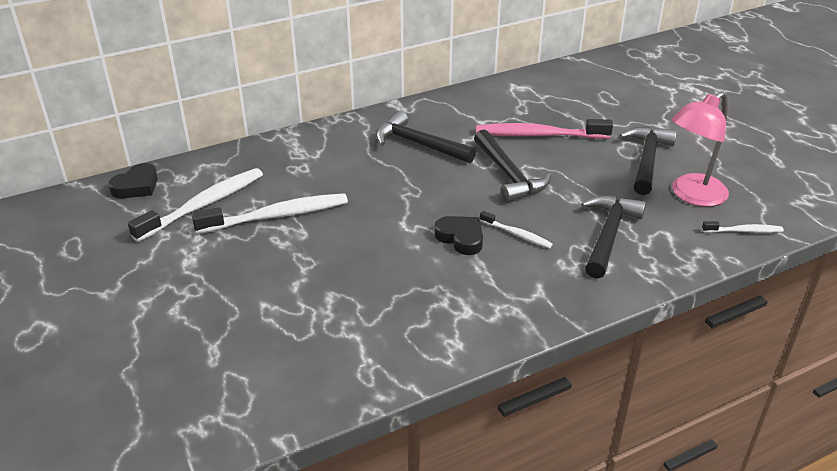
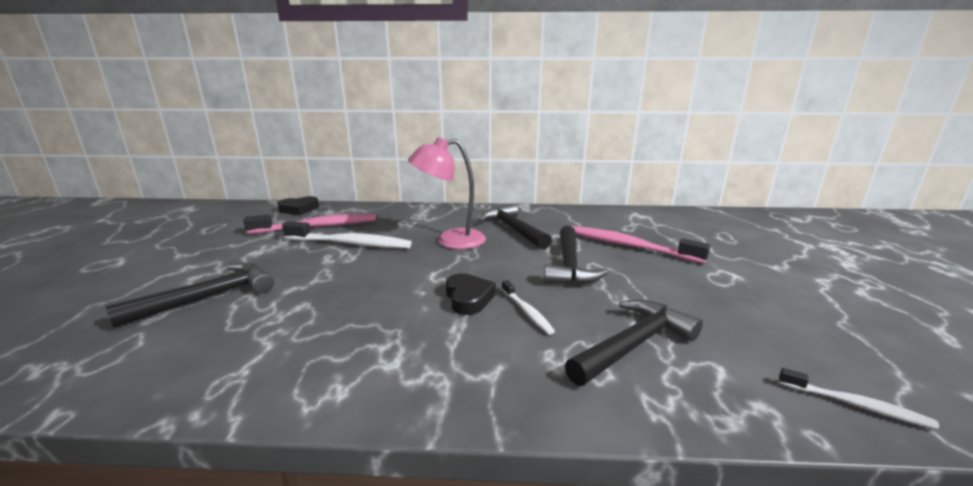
camera: 30 degrees right, 15 degrees down
white toothbrush [128,168,263,242] -> pink toothbrush [243,214,376,234]
black hammer [619,127,677,195] -> black hammer moved to [106,262,274,328]
pink lamp [671,91,729,207] -> pink lamp moved to [408,137,486,249]

